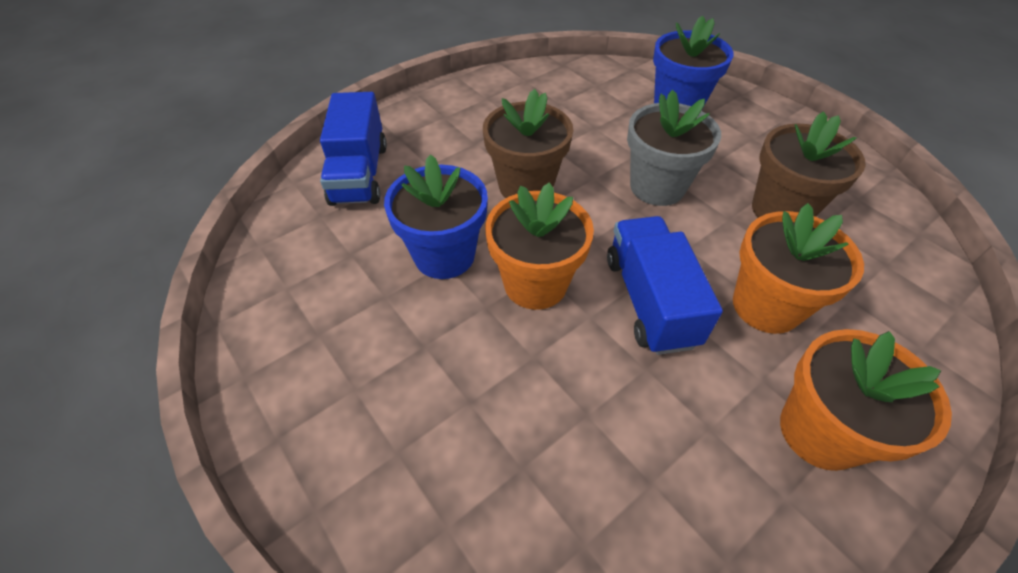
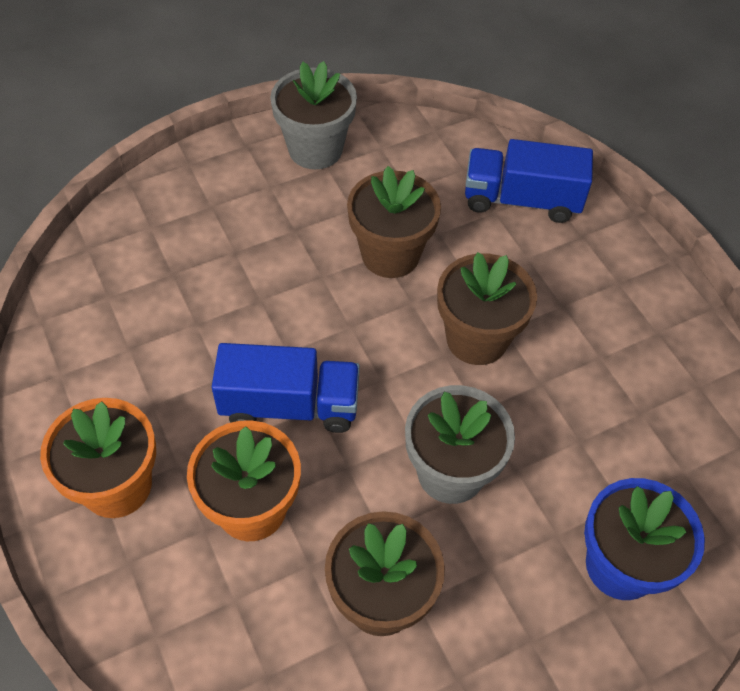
camera: 100 degrees right, 5 degrees up
blue flower pot [384,154,488,279] -> brown flower pot [347,166,441,278]
orange flower pot [485,182,594,310] -> none
none -> grey flower pot [270,61,357,169]

